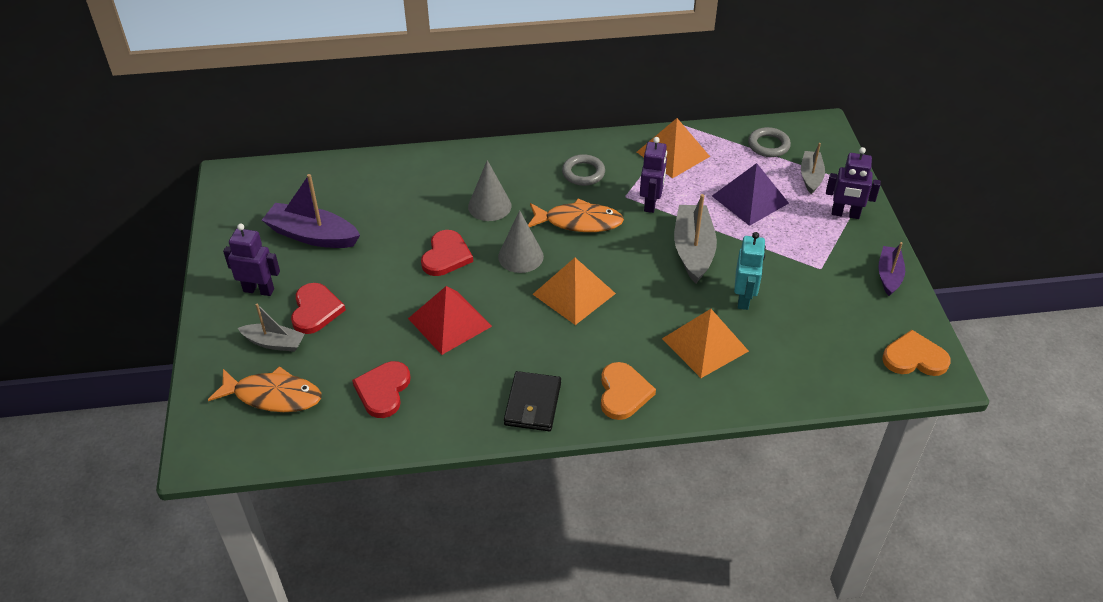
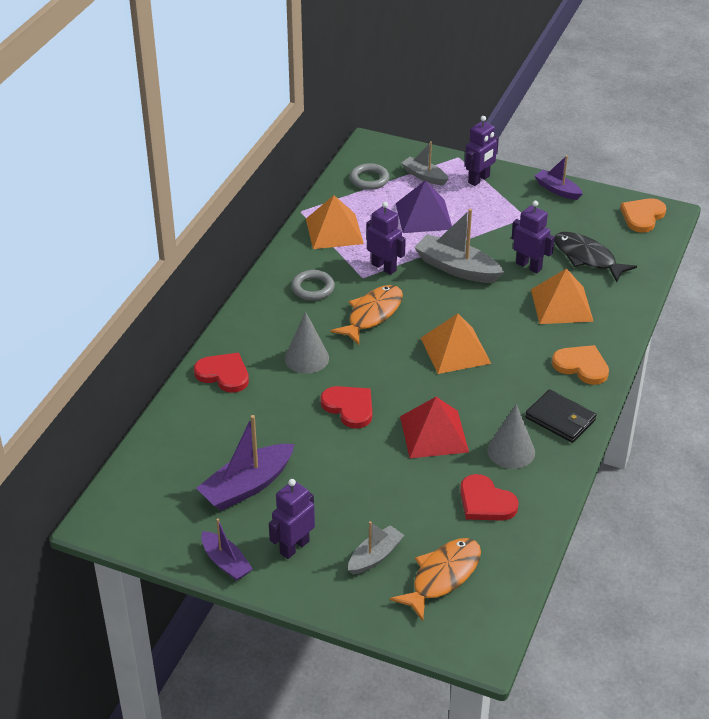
camera: 60 degrees left, 5 degrees down
red heart [291,283,346,334] -> red heart moved to [194,353,249,393]
grey cone [498,210,544,273] -> grey cone moved to [487,404,535,469]
turquoise robot [734,232,766,310] -> purple robot [512,201,555,273]
none -> purple boat [201,518,253,581]
none -> black fish [554,232,637,282]

